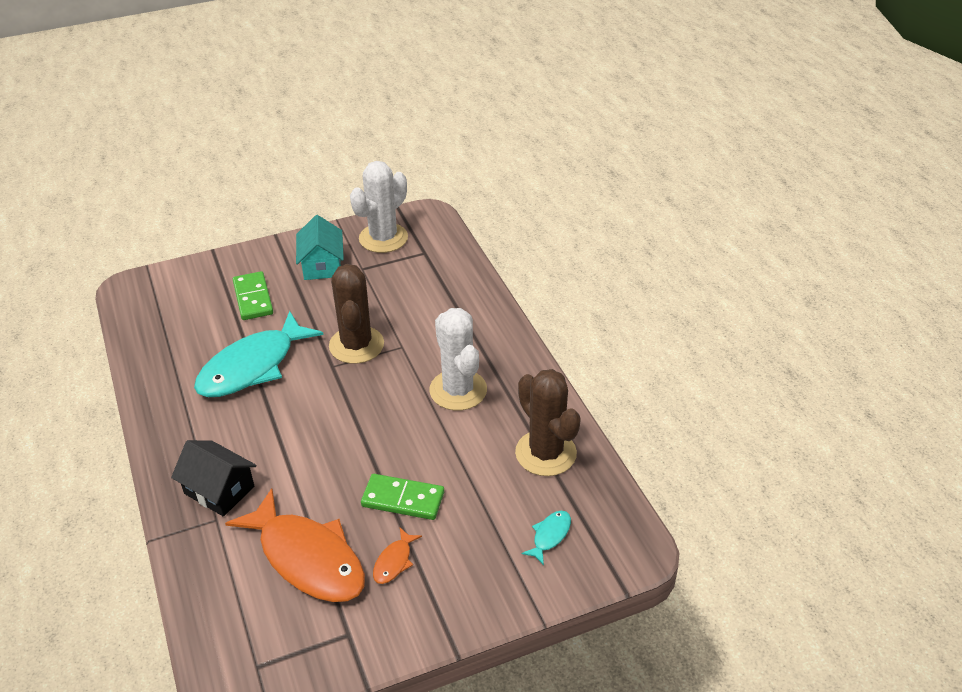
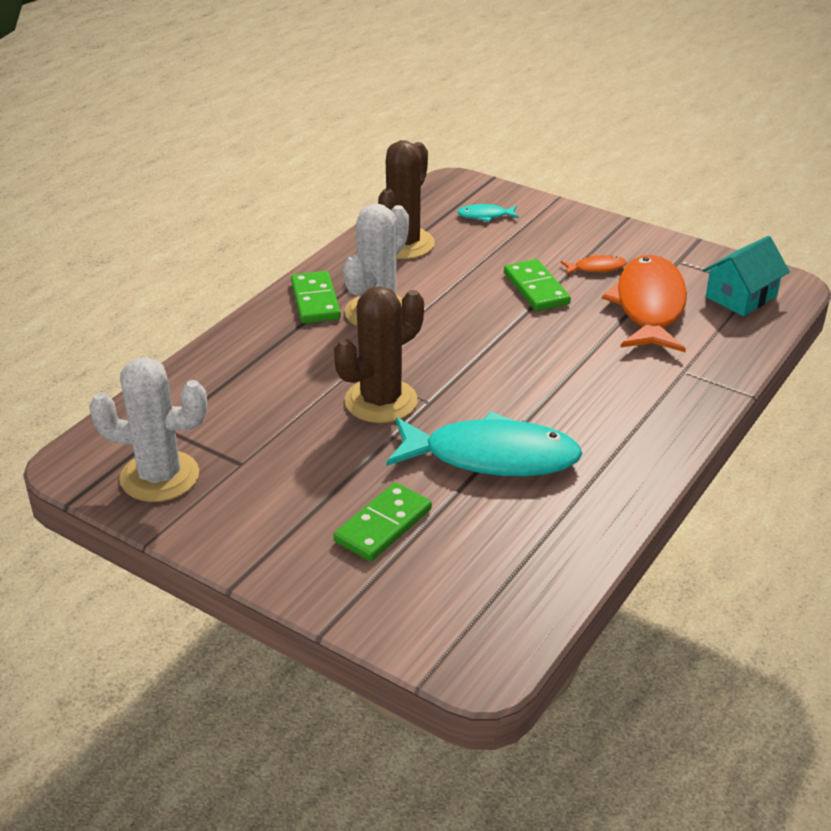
camera: 125 degrees left, 5 degrees down
black house [171,440,257,517] -> none
turquoise house [296,215,344,280] -> turquoise house moved to [703,236,790,316]
none -> green domino [291,271,341,323]

